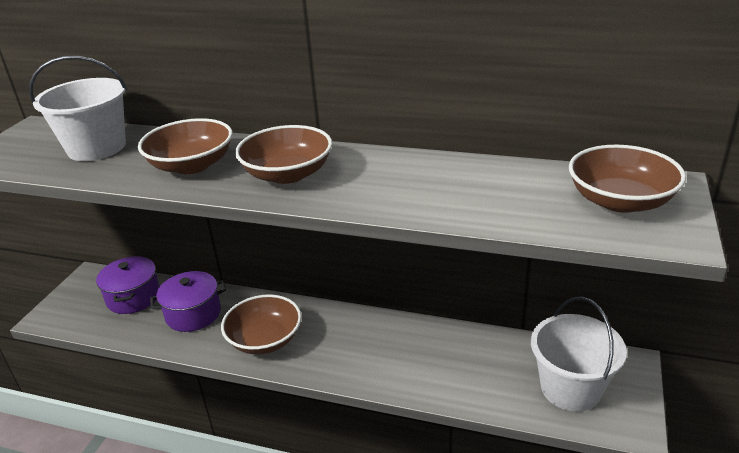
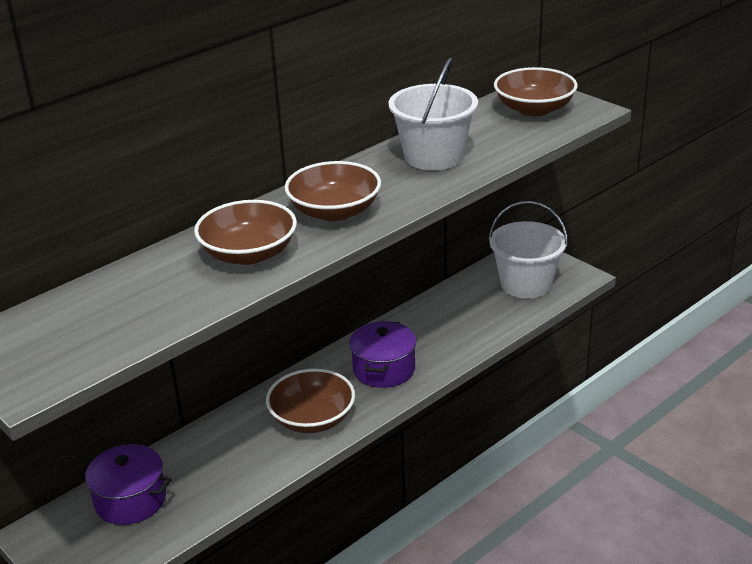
camera: 60 degrees left, 0 degrees up
white bucket [29,55,127,161] -> white bucket moved to [389,58,478,170]
purple pot [150,271,226,332] -> purple pot moved to [349,321,416,388]

